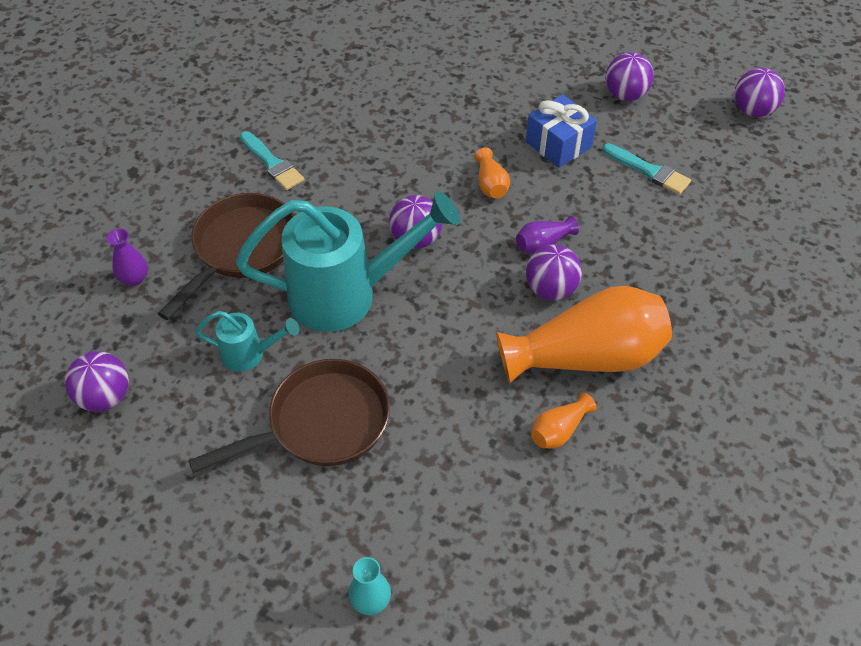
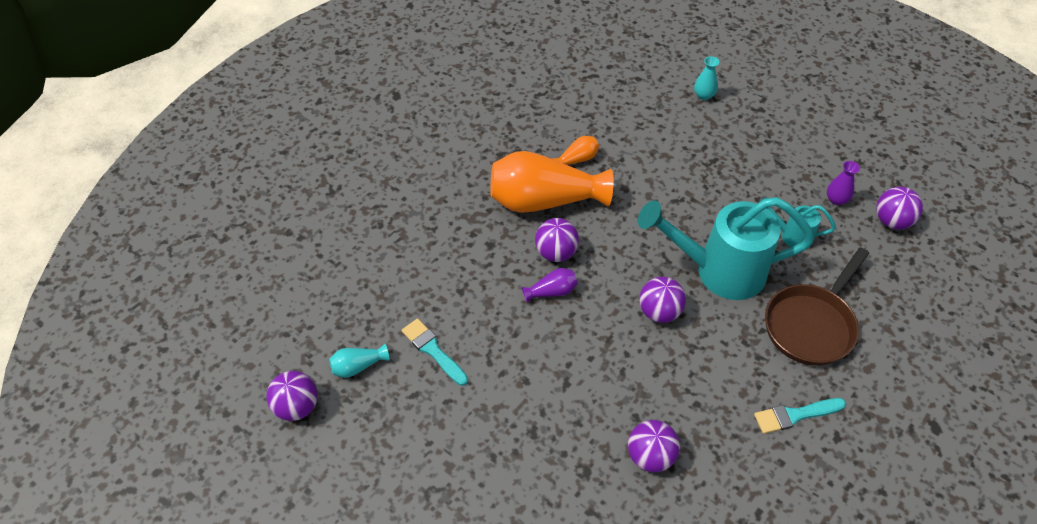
camera: 170 degrees left, 0 degrees up
purple vase [107,228,148,286] -> purple vase moved to [827,161,860,205]
brown pan [188,359,390,473] -> none
turquoise brush [240,131,304,190] -> turquoise brush turned 75 degrees counterclockwise [754,398,846,434]
orange vase [474,148,510,199] -> none
blue gift [526,94,597,168] -> none
purple ball [606,52,654,101] -> purple ball moved to [628,420,680,472]
none -> turquoise vase [329,344,389,378]

